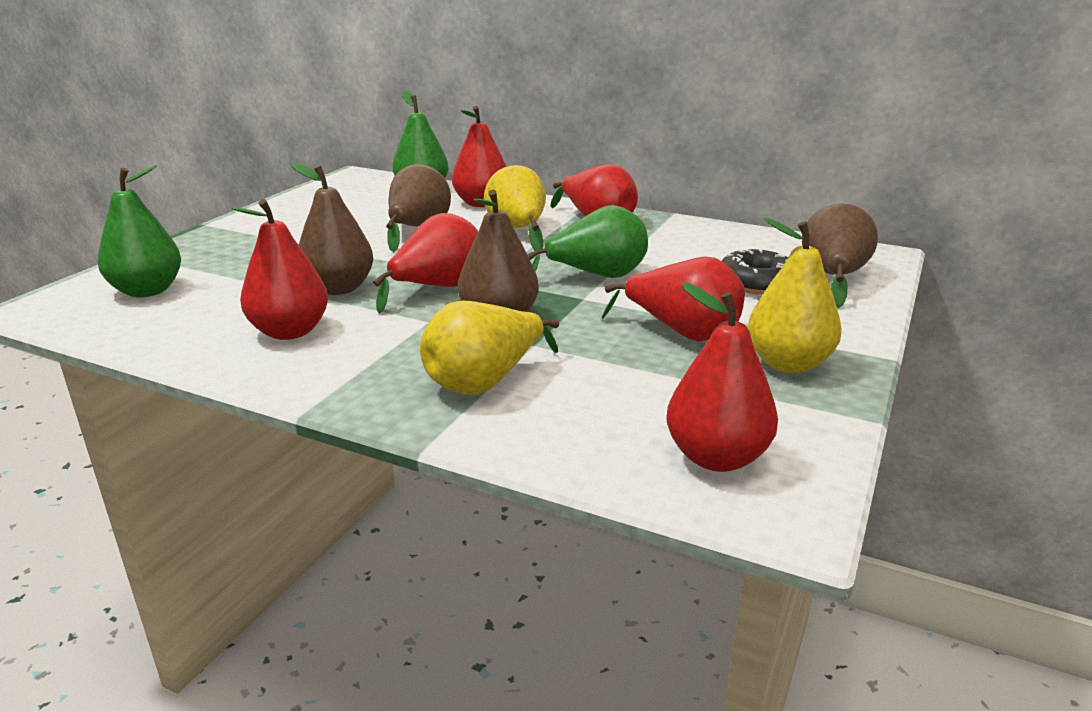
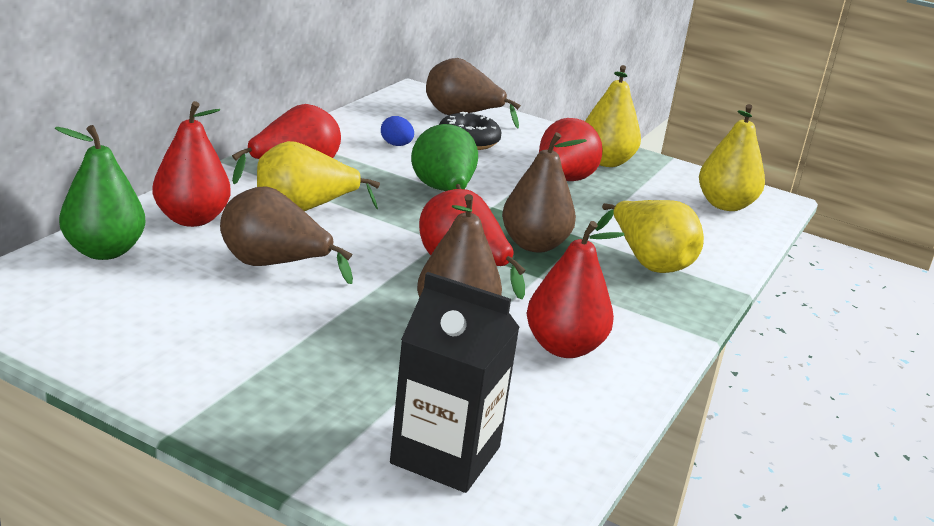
camera: 90 degrees left, 0 degrees up
green pear [98,165,181,297] -> black carton [390,272,520,493]
red pear [667,283,778,472] -> yellow pear [699,104,765,211]
none -> blue egg [381,116,414,146]

